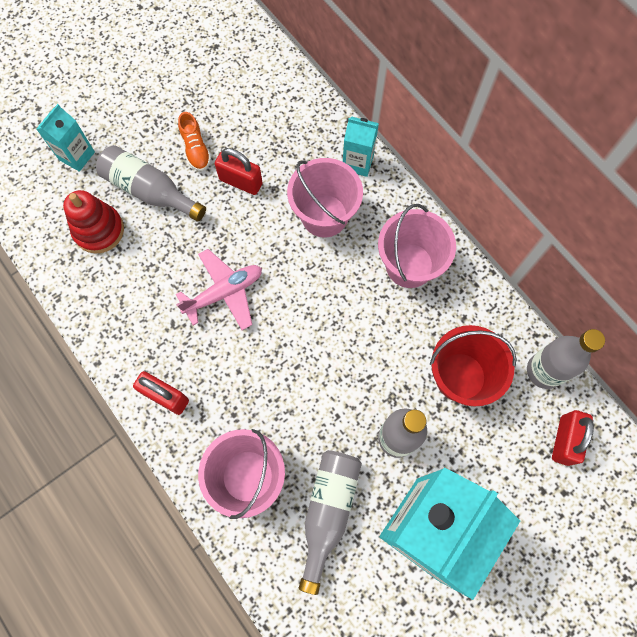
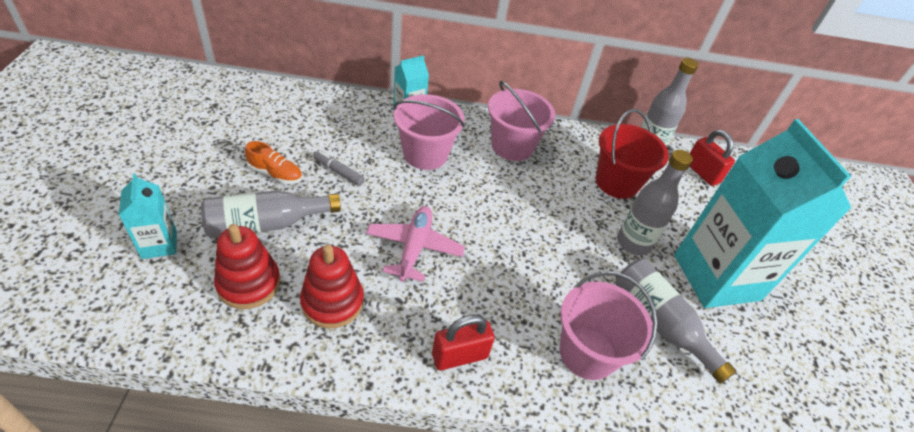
camera: 55 degrees left, 25 degrees down
red padlock [215,148,263,195] -> grey marker [313,151,365,186]
none -> red stacking toy [300,245,364,328]

